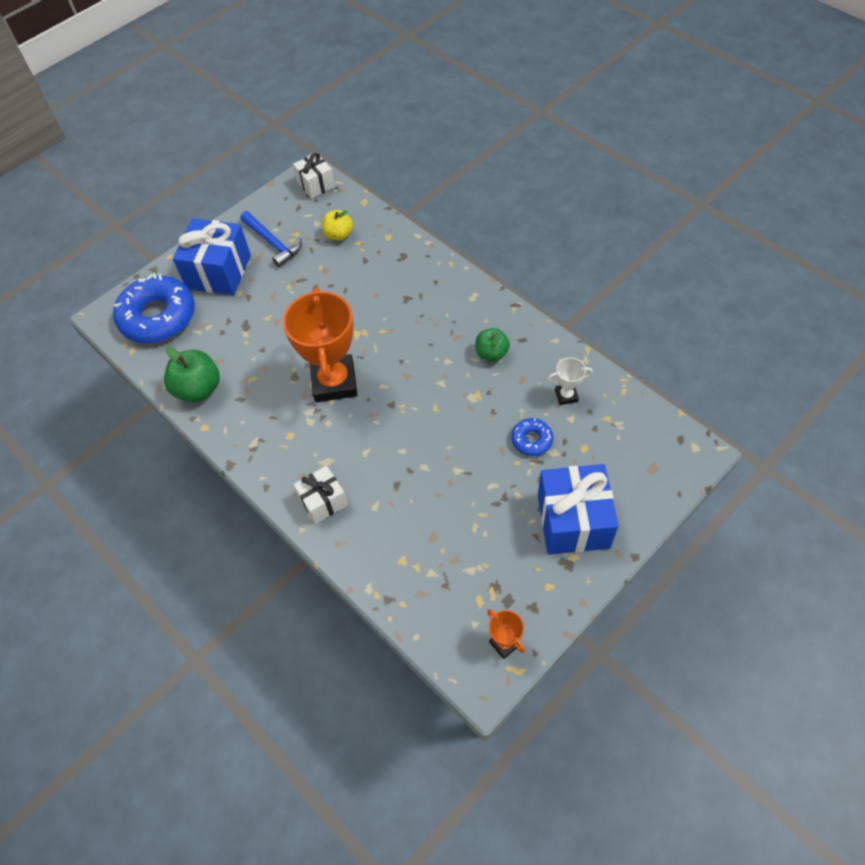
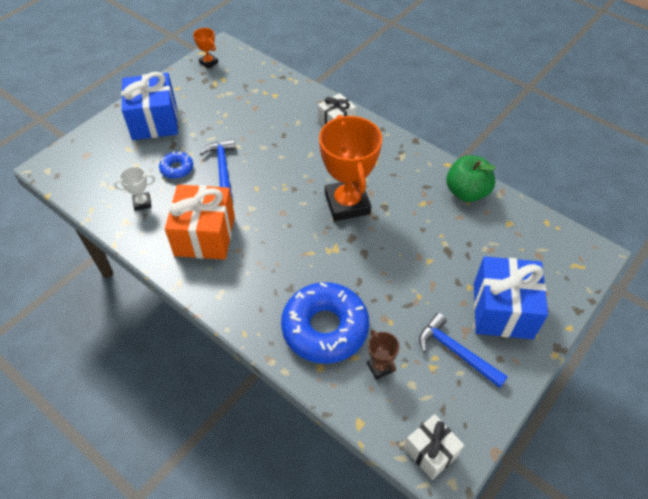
camera: 170 degrees right, 5 degrees down
blue donut [113,273,195,343] -> blue donut moved to [281,282,369,363]
yellow apple [322,210,353,241] -> brown trophy [367,330,400,380]
green apple [475,328,510,362] -> orange gift [165,185,235,260]
none -> blue hammer [200,139,236,198]

